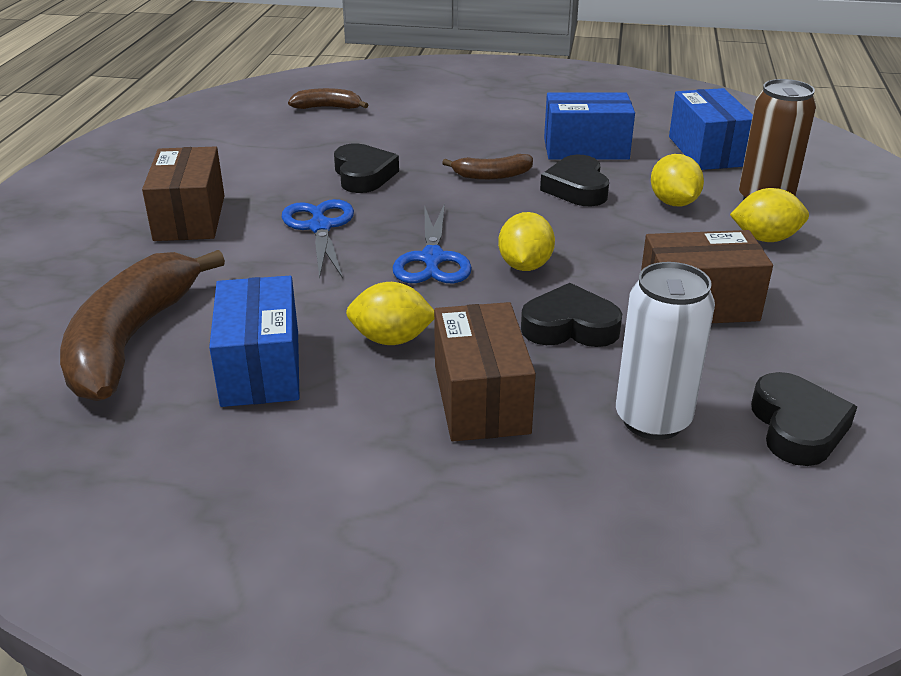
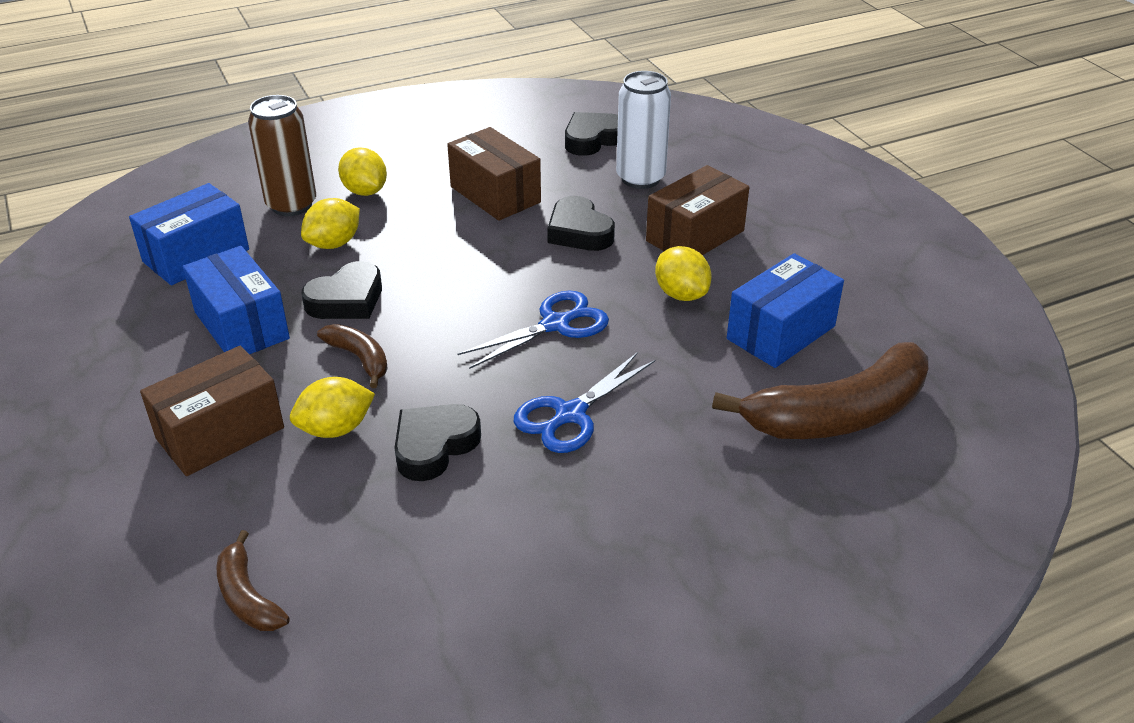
camera: 125 degrees left, 5 degrees up
brown box [142,146,225,241] -> brown box moved to [140,346,284,476]
yellow lemon [498,212,555,271] -> yellow lemon moved to [290,377,375,438]

